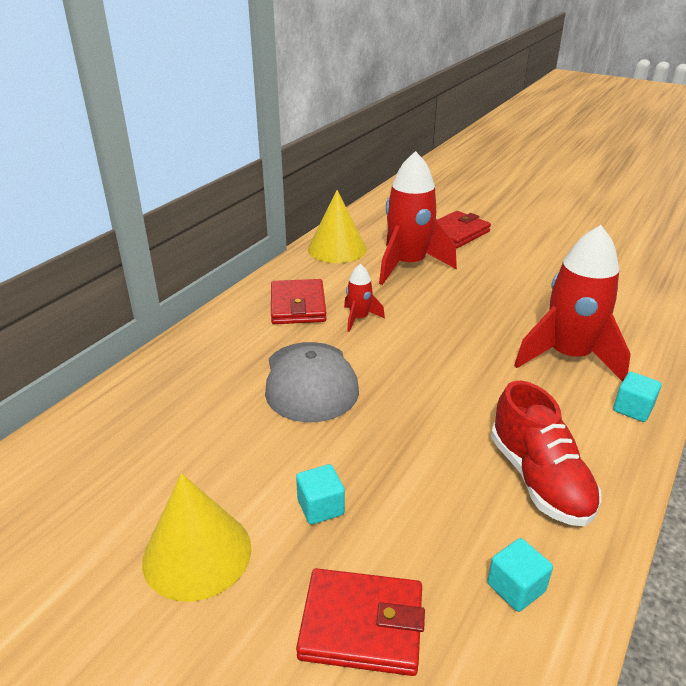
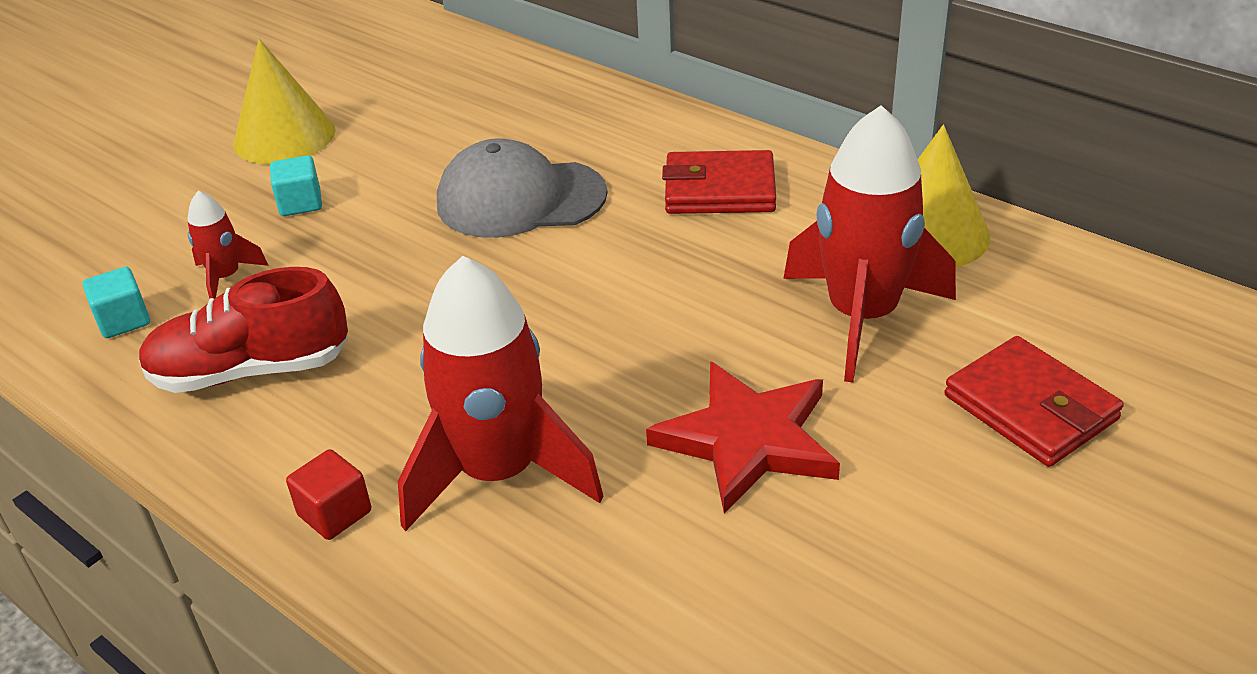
camera: 100 degrees right, 5 degrees up
red wallet [296,568,425,676] -> none
red rocket [344,264,385,332] -> red rocket moved to [188,191,269,299]
turquoise cube [613,372,661,422] -> red cube [286,449,371,540]
none -> red star [646,361,840,514]

